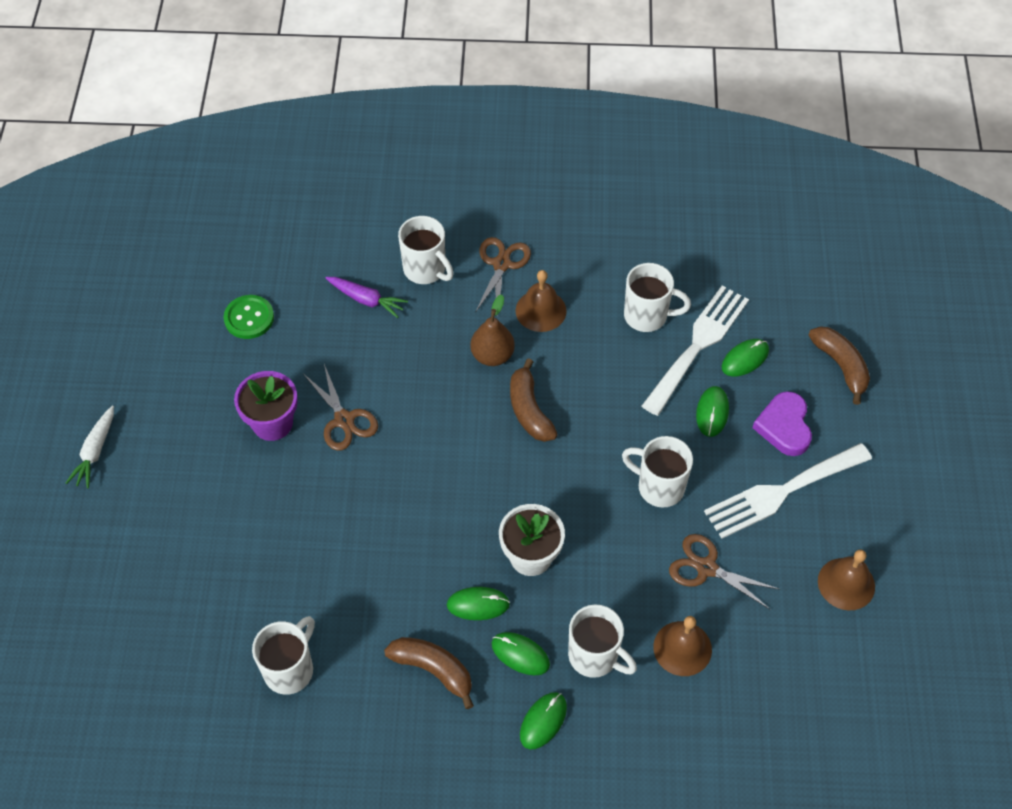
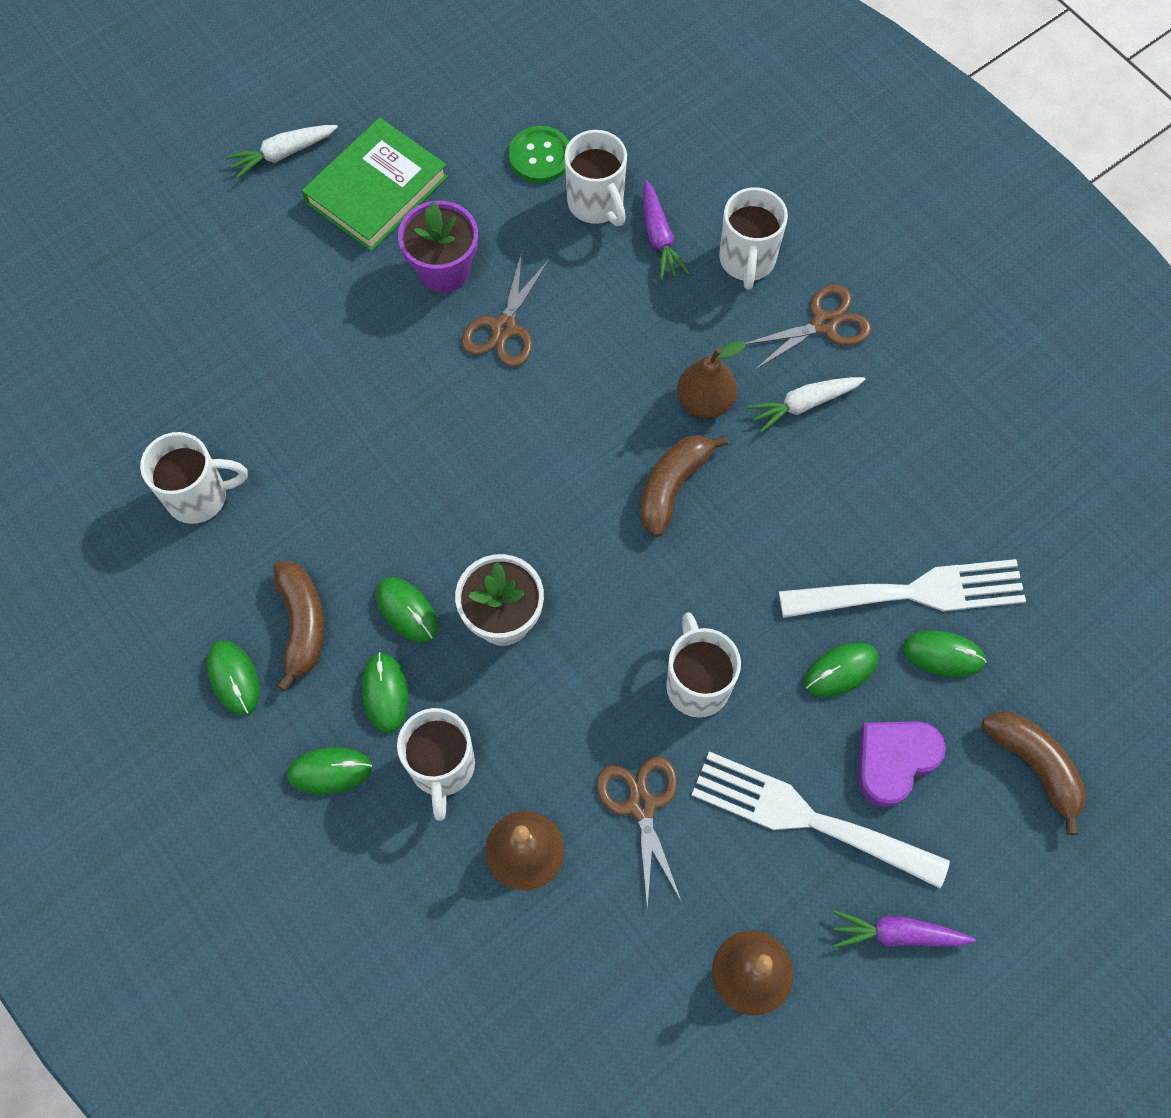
camera: 50 degrees right, 10 degrees up
brown bell [516,270,567,332] -> white carrot [747,377,865,433]
white mug [624,263,691,332] -> white mug moved to [565,130,627,226]
brown banana [808,326,870,405] -> brown banana turned 60 degrees counterclockwise [982,712,1086,835]
none -> green mouse [207,640,260,716]
none -> green book [302,118,448,251]
none -> purple carrot [833,910,976,948]

